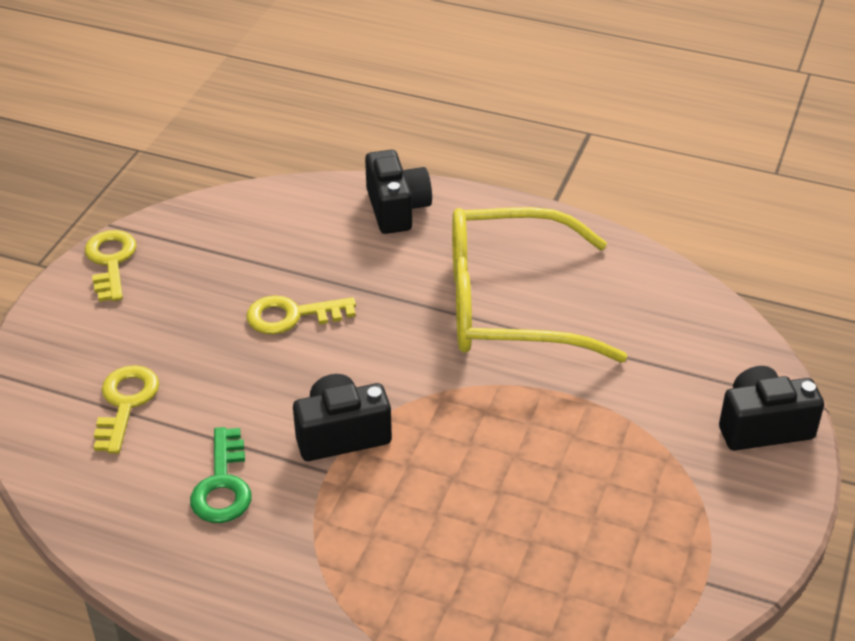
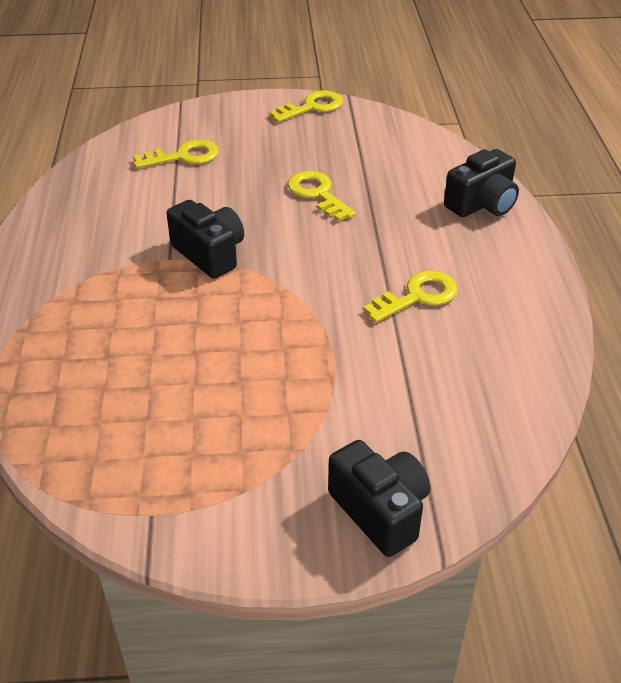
camera: 65 degrees right, 0 degrees up
green key [190,427,252,523] -> none
yellow glasses [452,207,627,362] -> yellow key [363,271,458,323]

